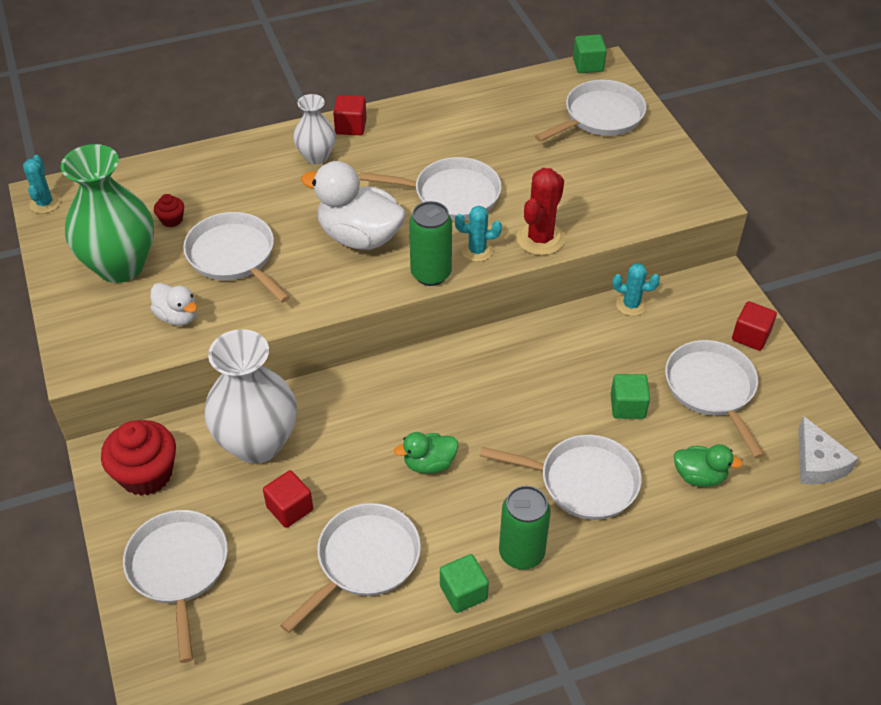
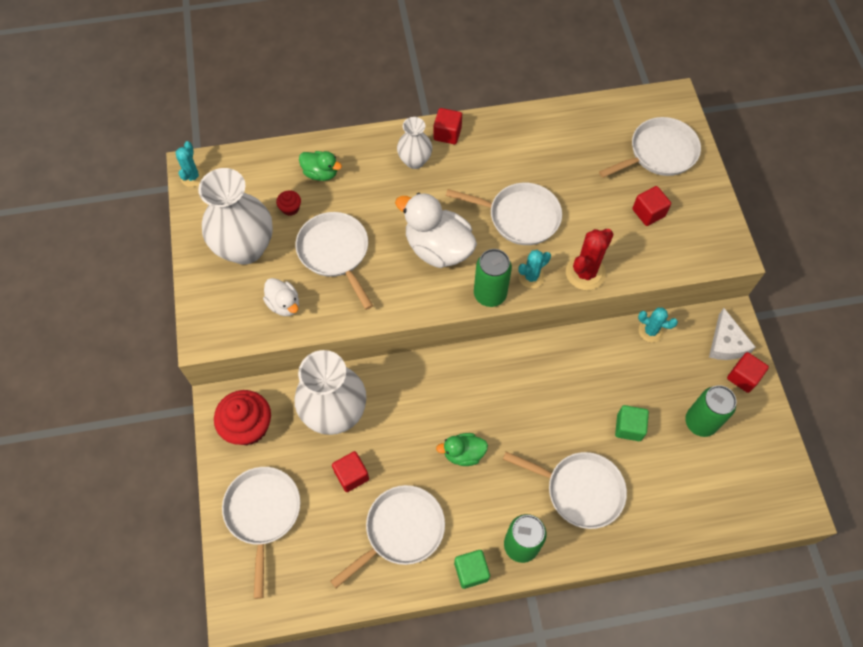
camera: 10 degrees right, 15 degrees up
green vase [61,144,154,283] -> white vase [198,168,273,265]
turquoise cactus [455,206,502,262] -> turquoise cactus turned 45 degrees counterclockwise [519,250,551,288]
green cube [573,35,607,73] -> none
white pan [665,340,765,458] -> green can [685,385,736,437]
green duck [674,444,743,487] -> green duck moved to [299,151,342,181]
white cheese [798,416,859,484] -> white cheese moved to [709,308,756,360]
none -> red cube [632,186,671,226]

